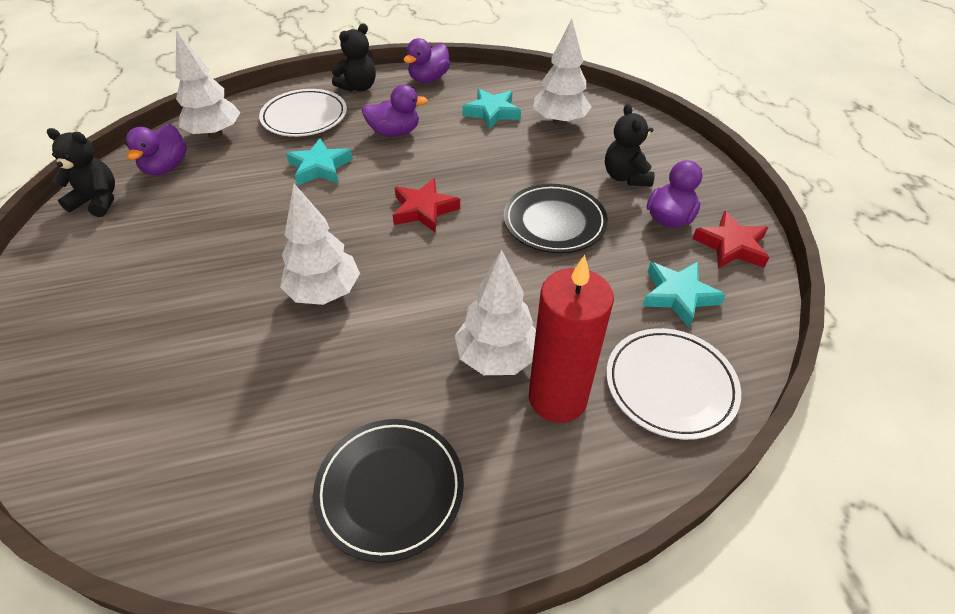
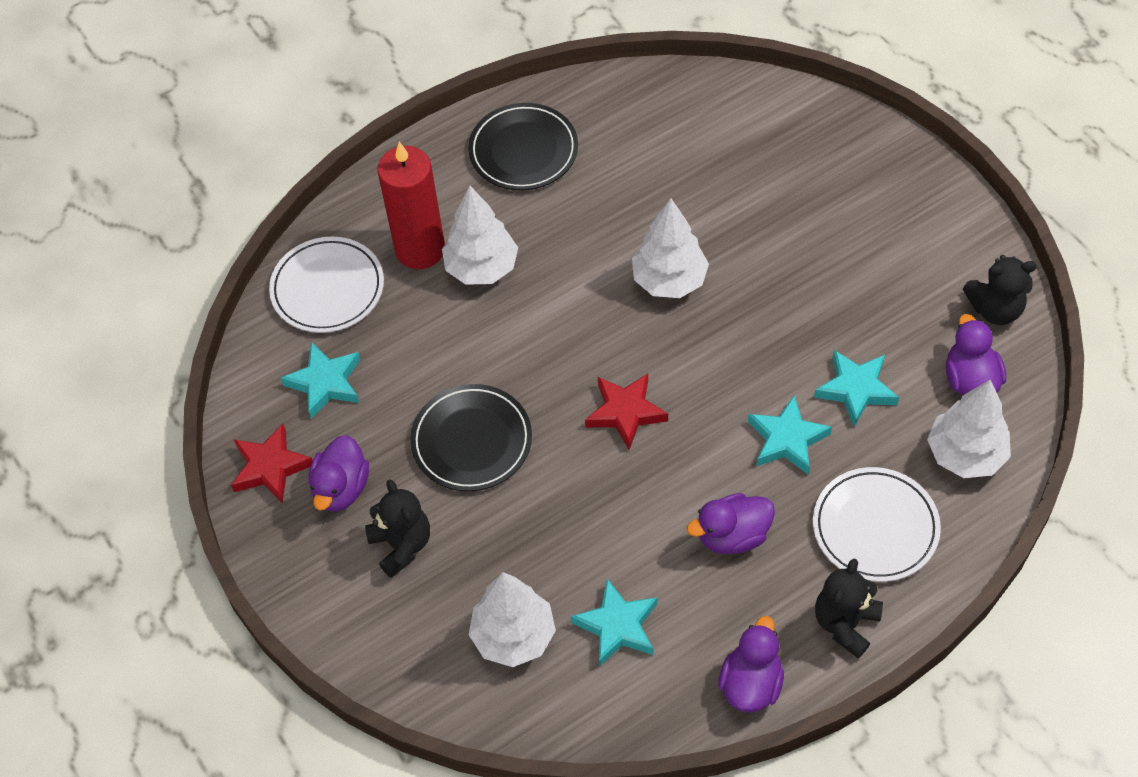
camera: 165 degrees right, 10 degrees up
none -> turquoise star [814,350,899,427]

